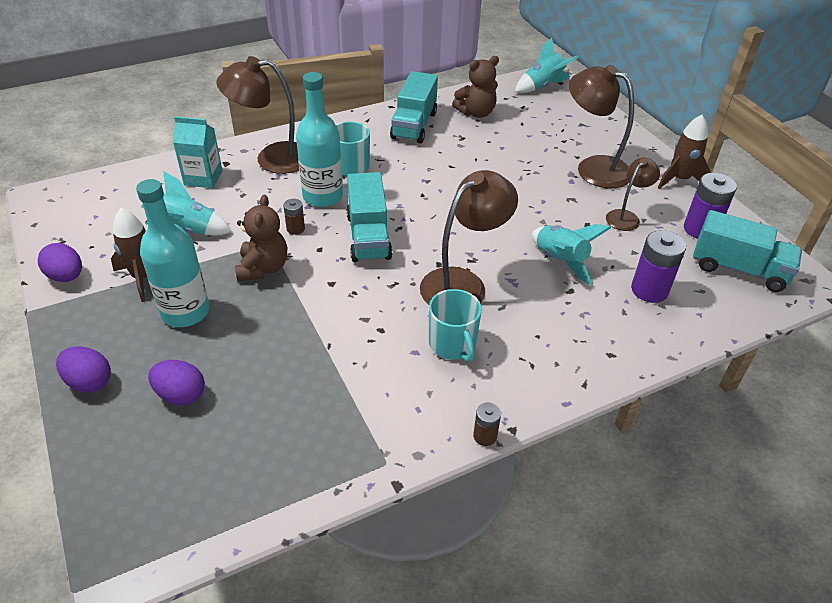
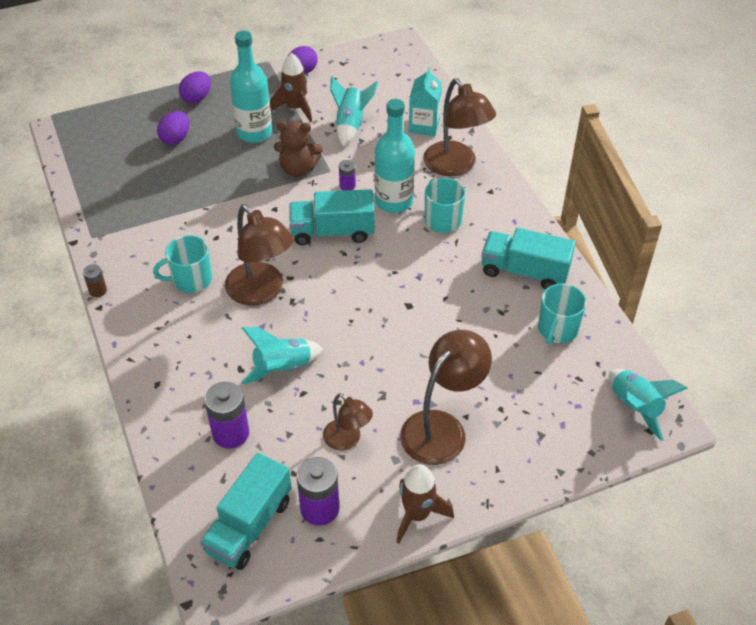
camera: 95 degrees right, 5 degrees up
brown lamp [217,56,299,174] -> brown lamp turned 150 degrees clockwise [423,78,496,176]
brown battery [283,199,305,235] -> purple battery [339,160,356,191]
brown teddy bear [452,56,499,118] -> turquoise mug [538,283,586,345]

